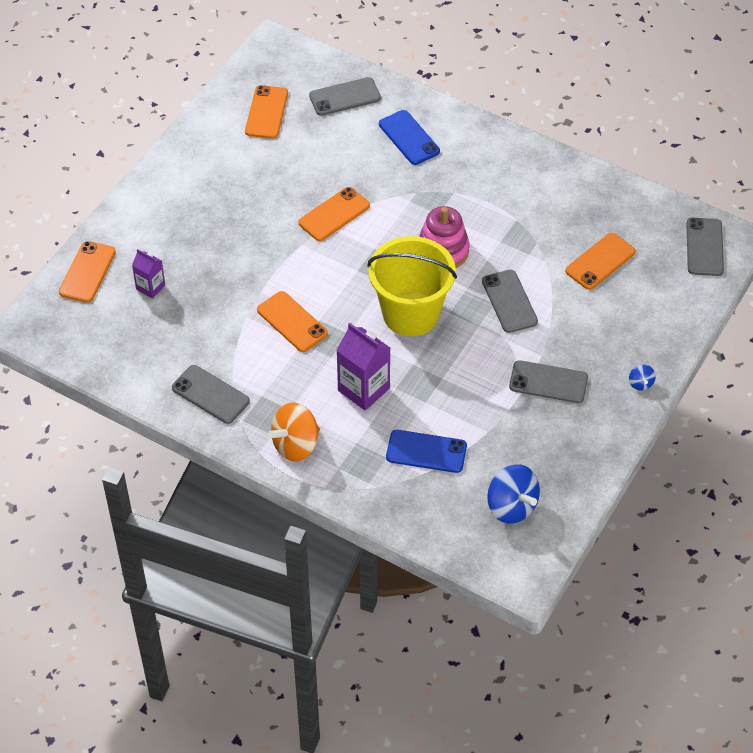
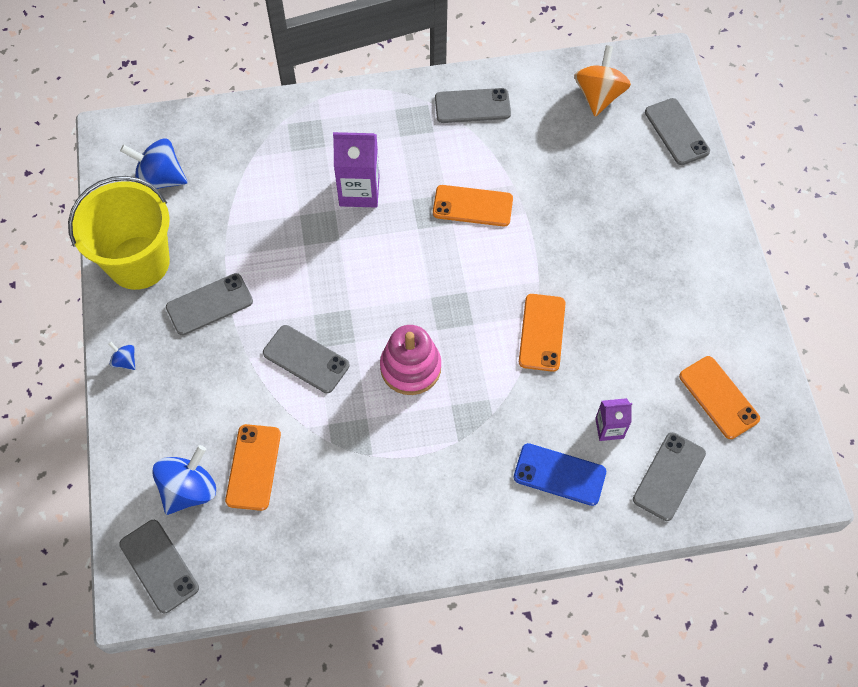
camera: 140 degrees right, 10 degrees up
orange phone [59,241,116,303] -> grey phone [645,98,710,165]
purple carton [132,249,165,299] -> purple carton moved to [595,398,632,441]
orange spinning top [268,402,320,462] -> orange spinning top moved to [574,45,631,117]
yellow bucket [367,236,457,336] -> yellow bucket moved to [68,176,170,290]
blue phone [386,430,467,473] -> none
none -> blue spinning top [152,445,216,515]

